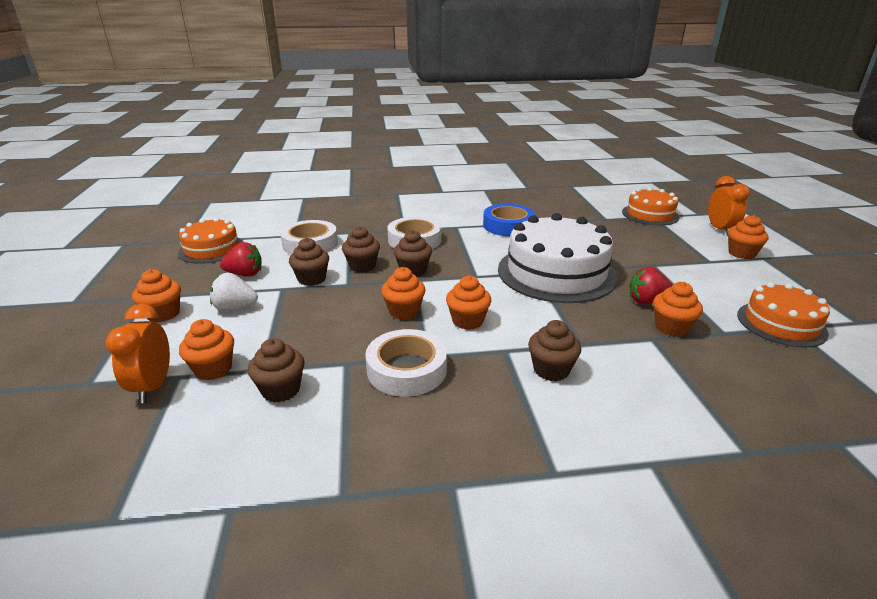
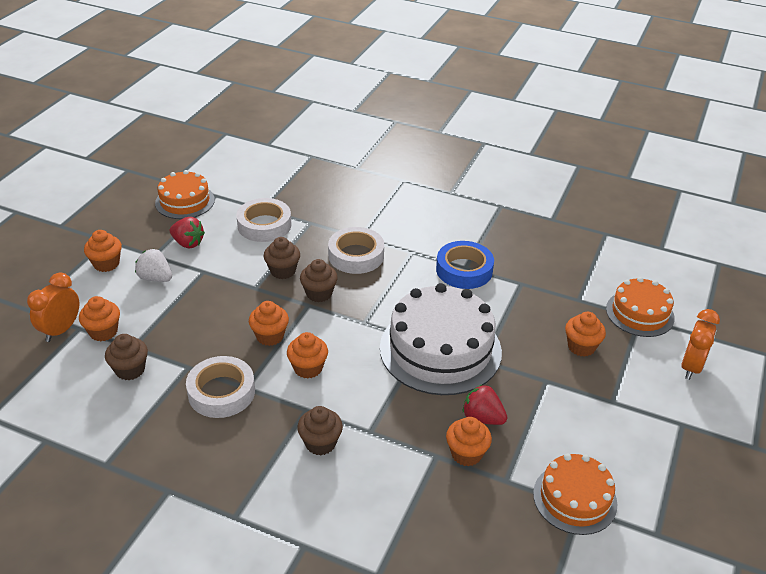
camera: 30 degrees right, 10 degrees up
brown cupcake [289,238,329,286] -> none
orange cupcake [728,215,768,259] -> orange cupcake moved to [565,312,606,357]

